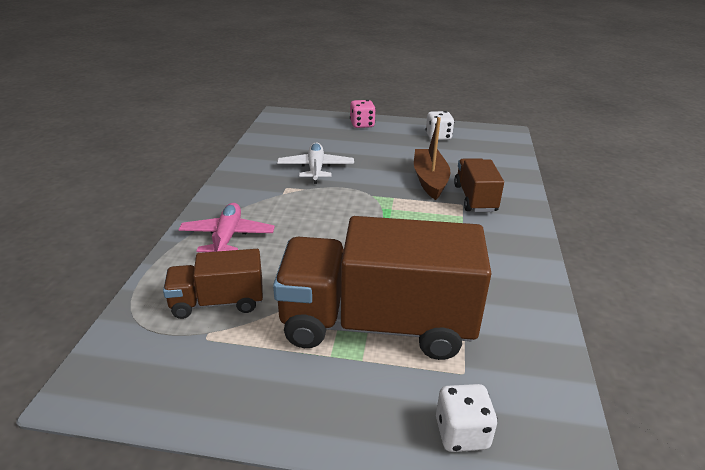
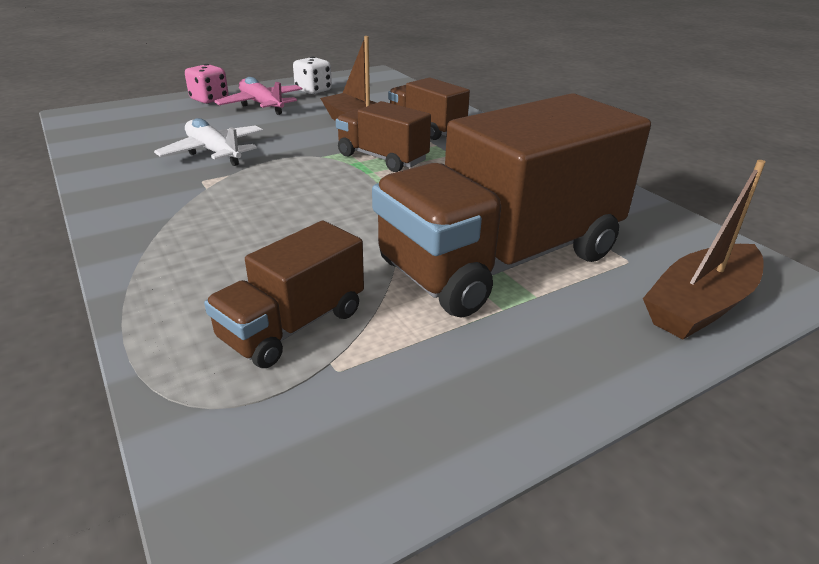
camera: 40 degrees left, 0 degrees up
pink plane [178,203,275,252] -> pink plane moved to [214,77,302,115]
white dice [436,384,498,452] -> brown boat [643,160,766,339]
none -> brown truck [336,101,431,172]

